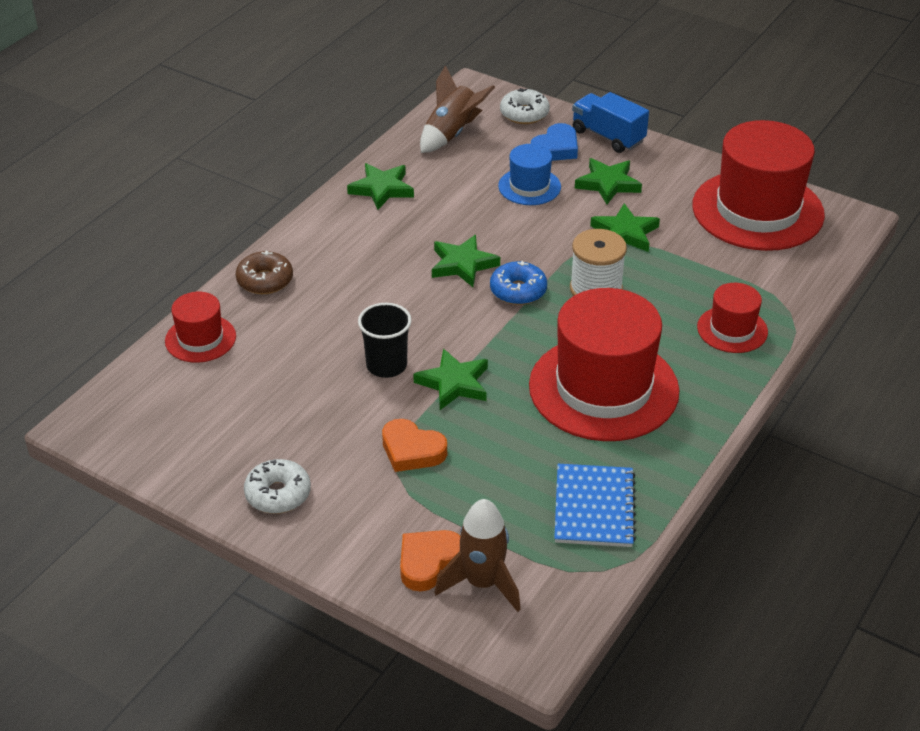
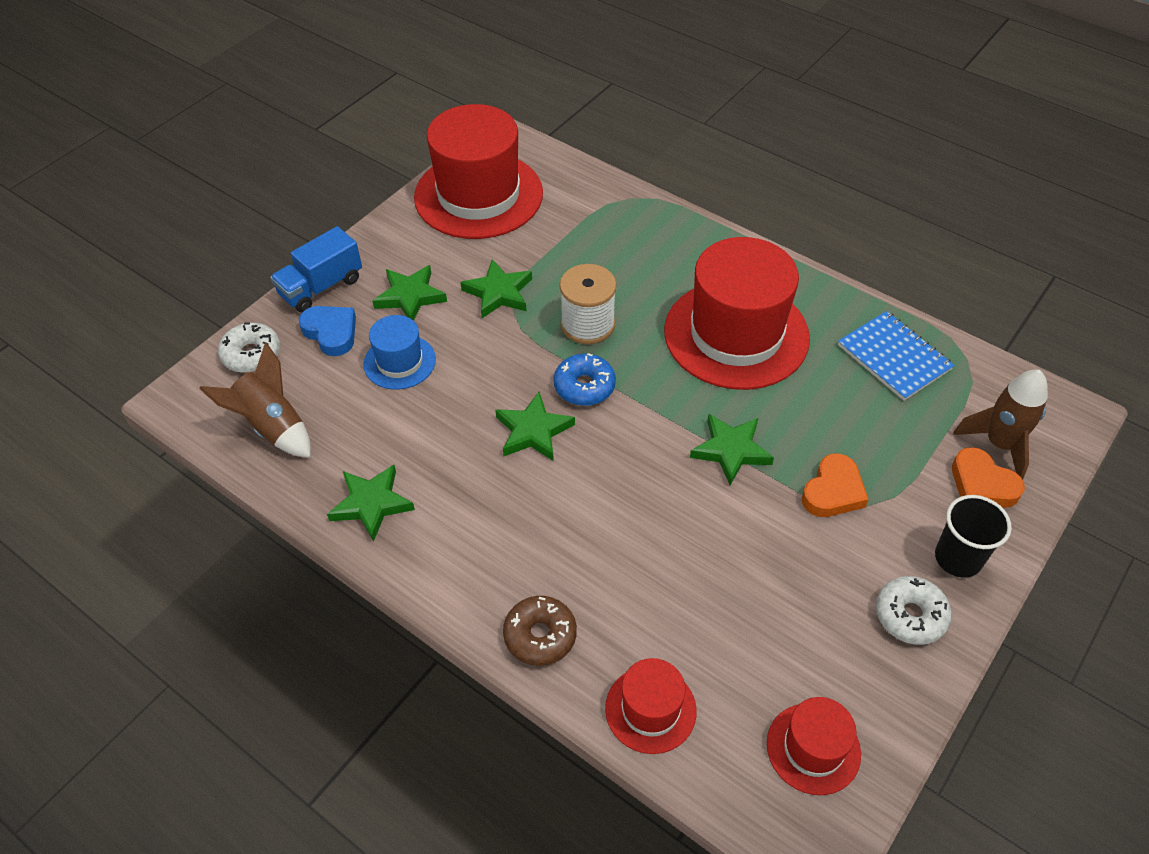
camera: 85 degrees left, 10 degrees up
black cup [358,303,412,378] -> black cup moved to [935,495,1012,578]
blue notebook [554,464,636,547] -> blue notebook turned 45 degrees clockwise [838,311,954,401]
red hat [697,283,768,353] -> red hat moved to [767,697,861,795]

